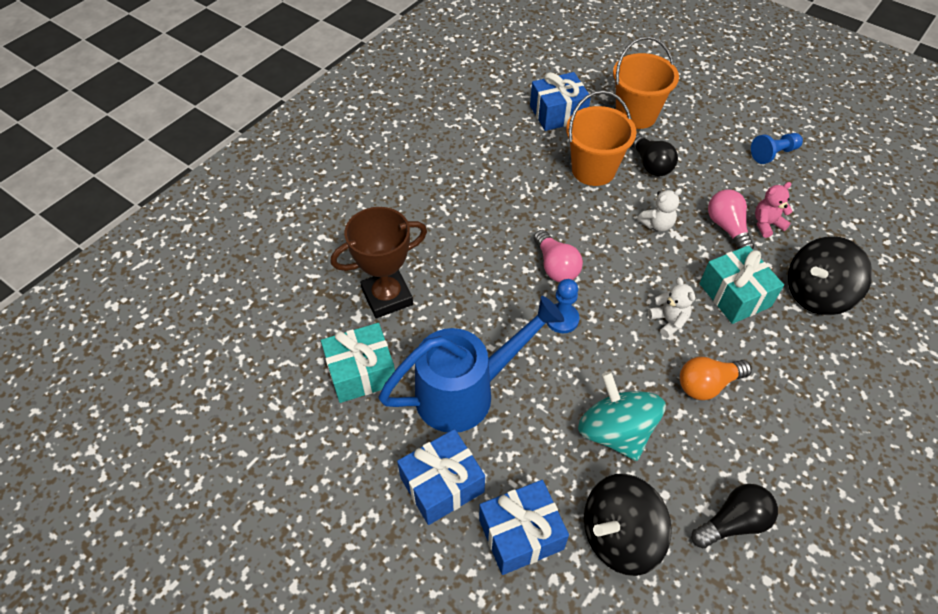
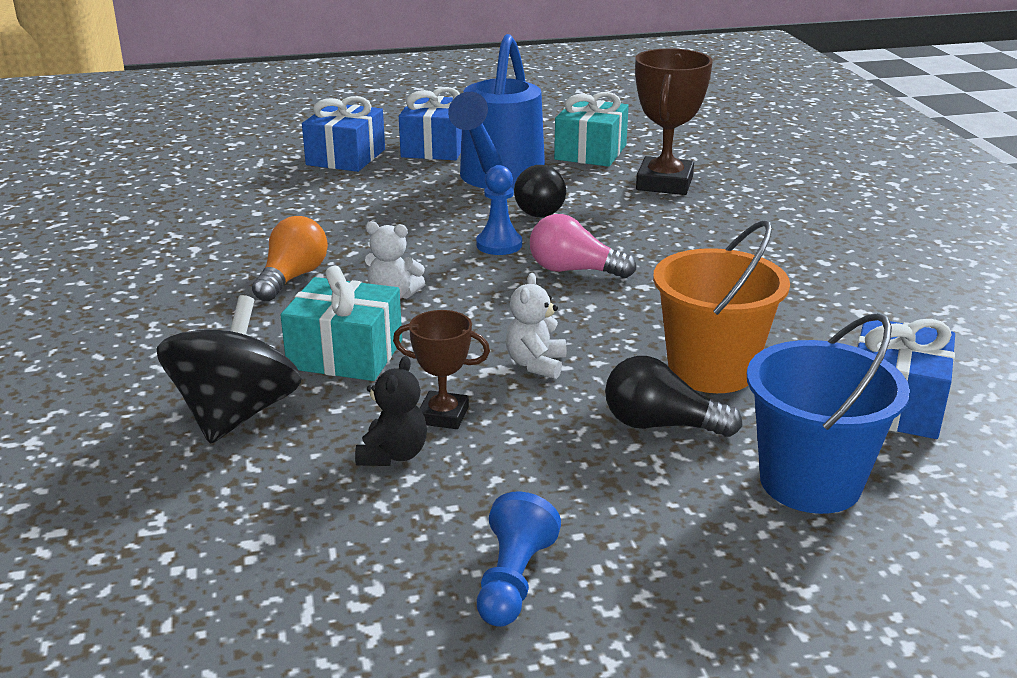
camera: 130 degrees right, 25 degrees down
turquoise spinning top [578,372,666,461] -> none
black spinning top [584,474,672,576] -> none
orange bucket [613,36,679,129] -> blue bucket [747,313,910,514]
black light bulb [692,484,778,549] -> black light bulb moved to [514,165,566,217]
pink light bulb [708,189,754,249] -> brown trophy [393,310,490,429]
pink teddy bear [755,182,793,238] -> black teddy bear [355,356,427,466]

